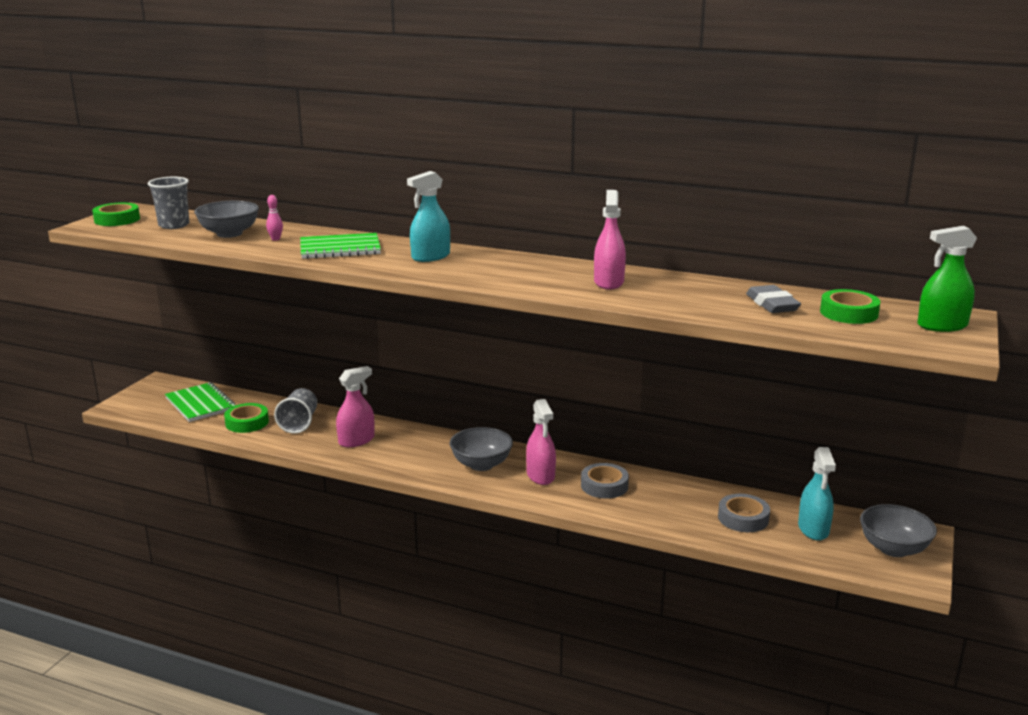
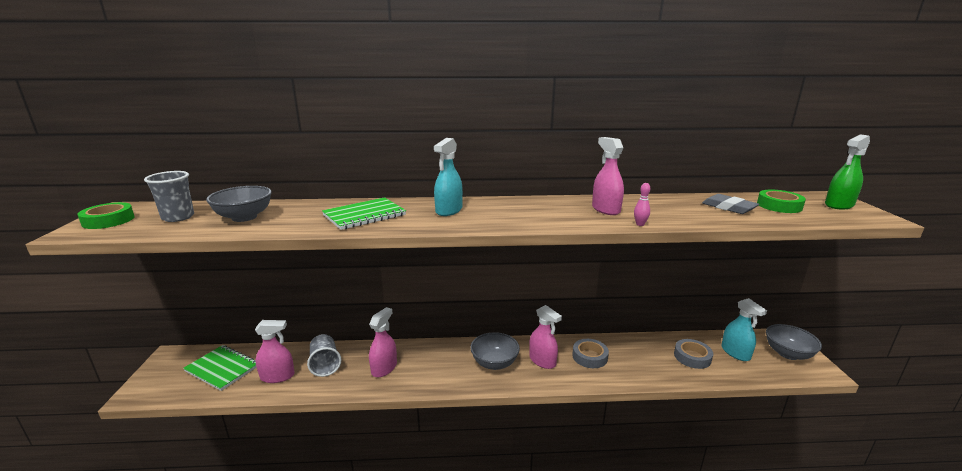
camera: 25 degrees left, 0 degrees up
green tape [224,403,269,433] -> pink spray bottle [255,320,295,383]
pink bowling pin [266,195,283,241] -> pink bowling pin moved to [634,183,650,226]

